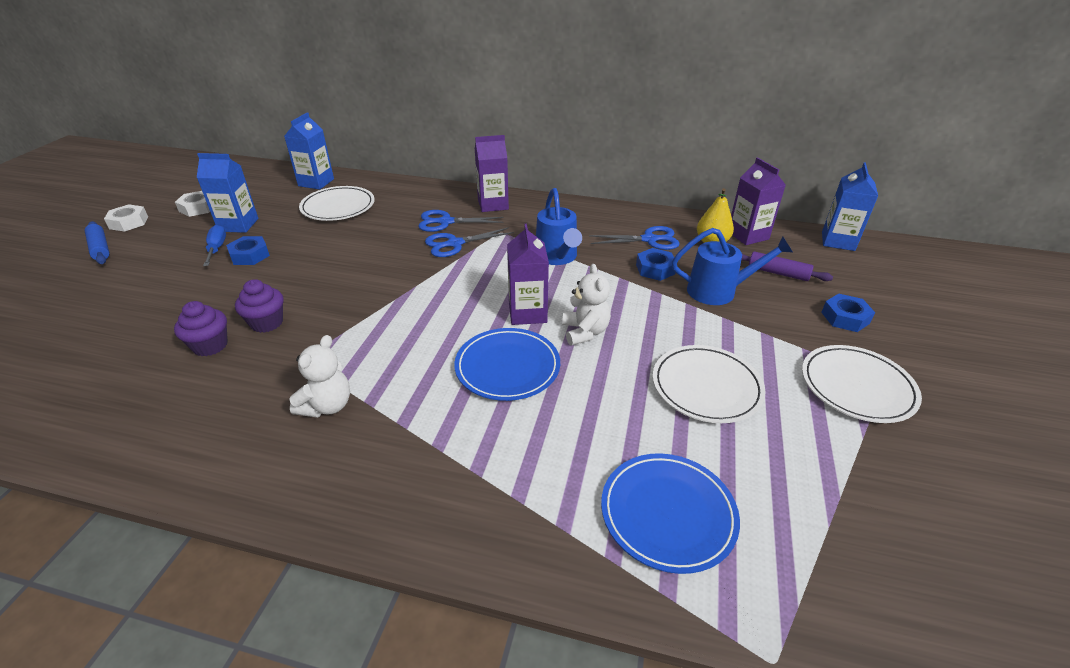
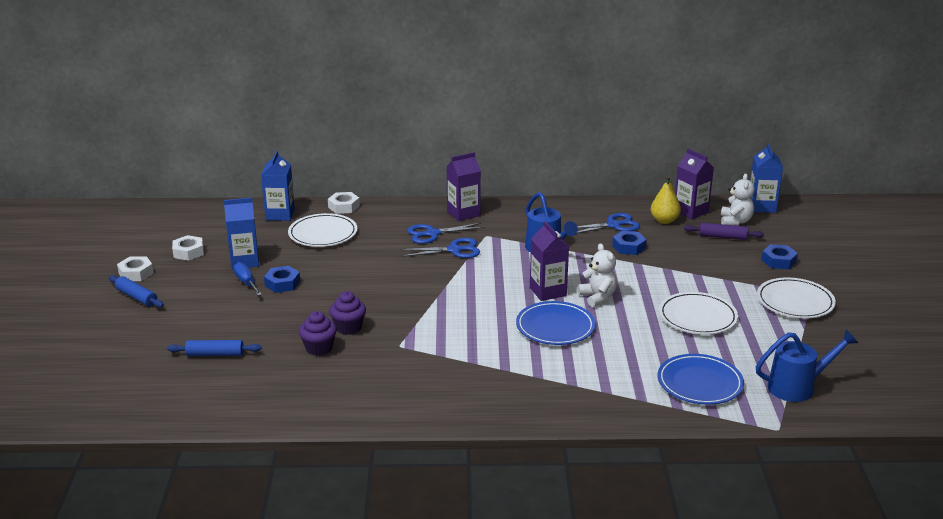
camera: 15 degrees left, 10 degrees down
white teddy bear [289,335,350,418] -> white teddy bear moved to [721,174,755,226]
blue scissors [425,227,514,257] -> blue scissors turned 150 degrees counterclockwise [400,238,480,258]
blue watering can [672,228,793,305] -> blue watering can moved to [756,330,858,402]
none -> blue rolling pin [167,340,261,356]
none -> white nut [328,192,360,214]

